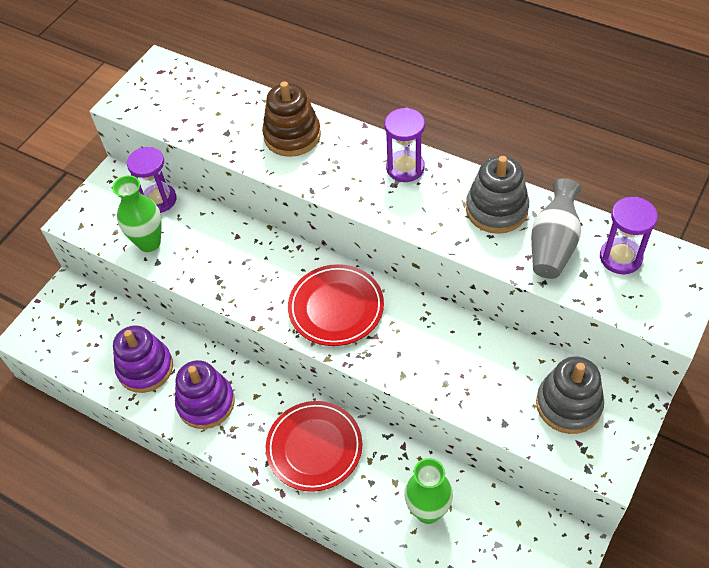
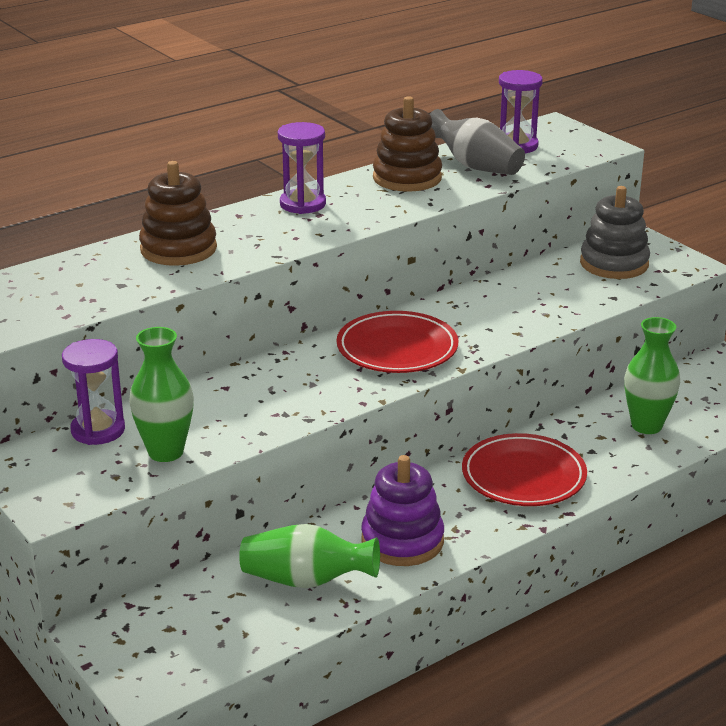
camera: 70 degrees left, 25 degrees down
purple stacking toy [113,325,173,393] -> green vase [239,524,380,588]
grey stacking toy [466,156,529,234] -> brown stacking toy [373,96,442,192]

